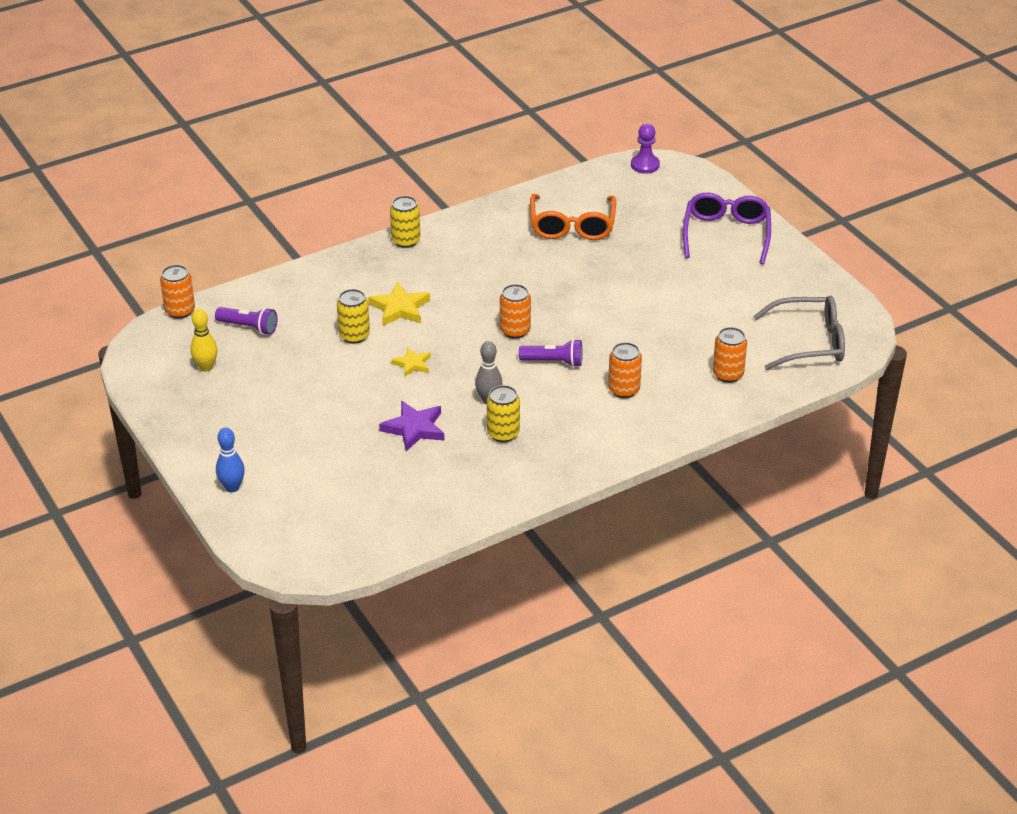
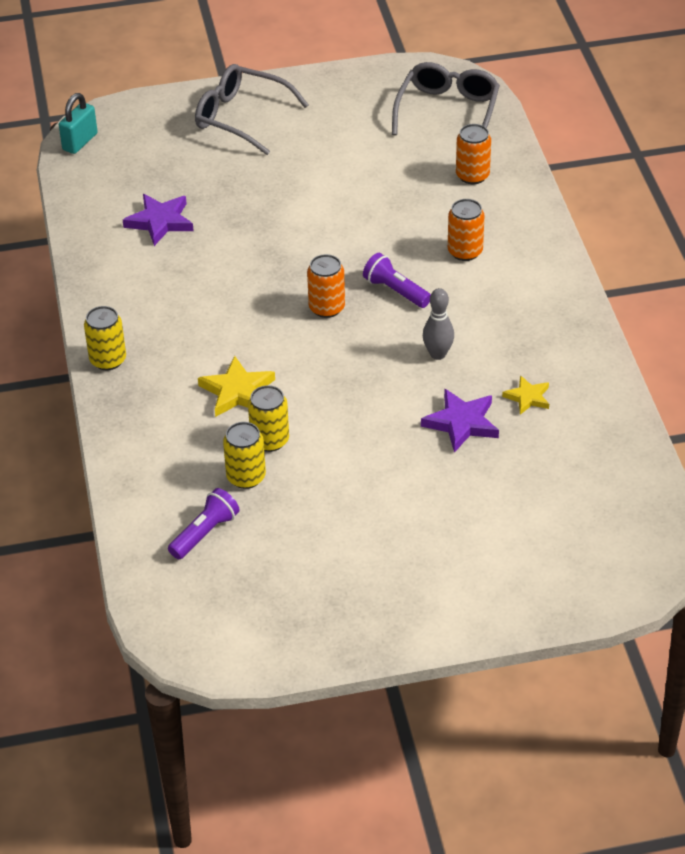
camera: 70 degrees left, 5 degrees up
orange can [160,265,195,319] -> none
yellow bowling pin [190,309,218,372] -> none
blue bowling pin [216,428,245,492] -> none
yellow star [391,348,431,377] -> yellow star moved to [502,375,549,415]
yellow can [487,385,520,442] -> yellow can moved to [223,422,266,489]
purple flashlight [519,339,583,367] -> purple flashlight turned 75 degrees counterclockwise [363,253,431,308]
orange glasses [530,194,616,240] -> purple star [123,194,194,246]
purple pawn [631,124,660,174] -> turquoise padlock [59,93,98,154]
purple glasses [683,192,771,264] -> grey glasses [195,64,309,155]

